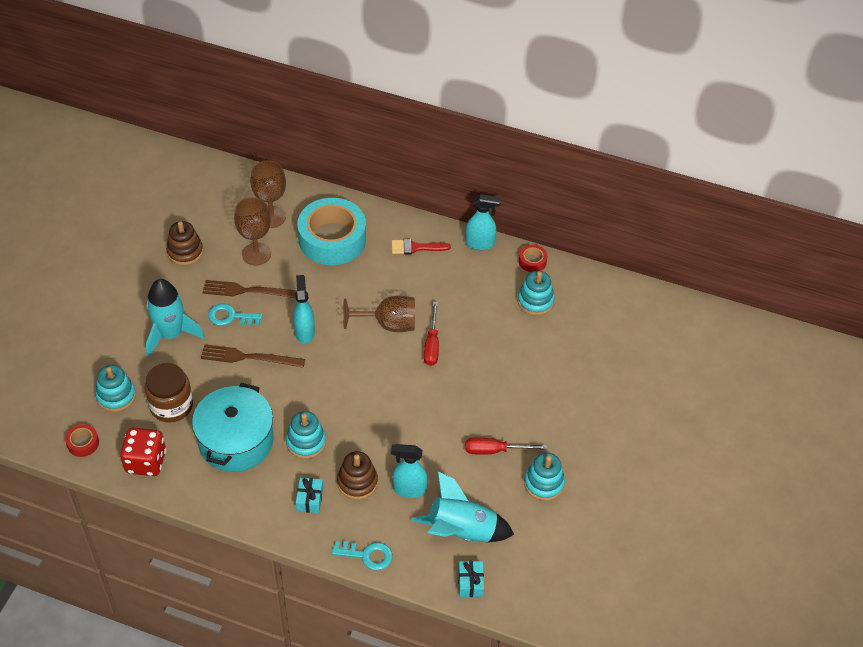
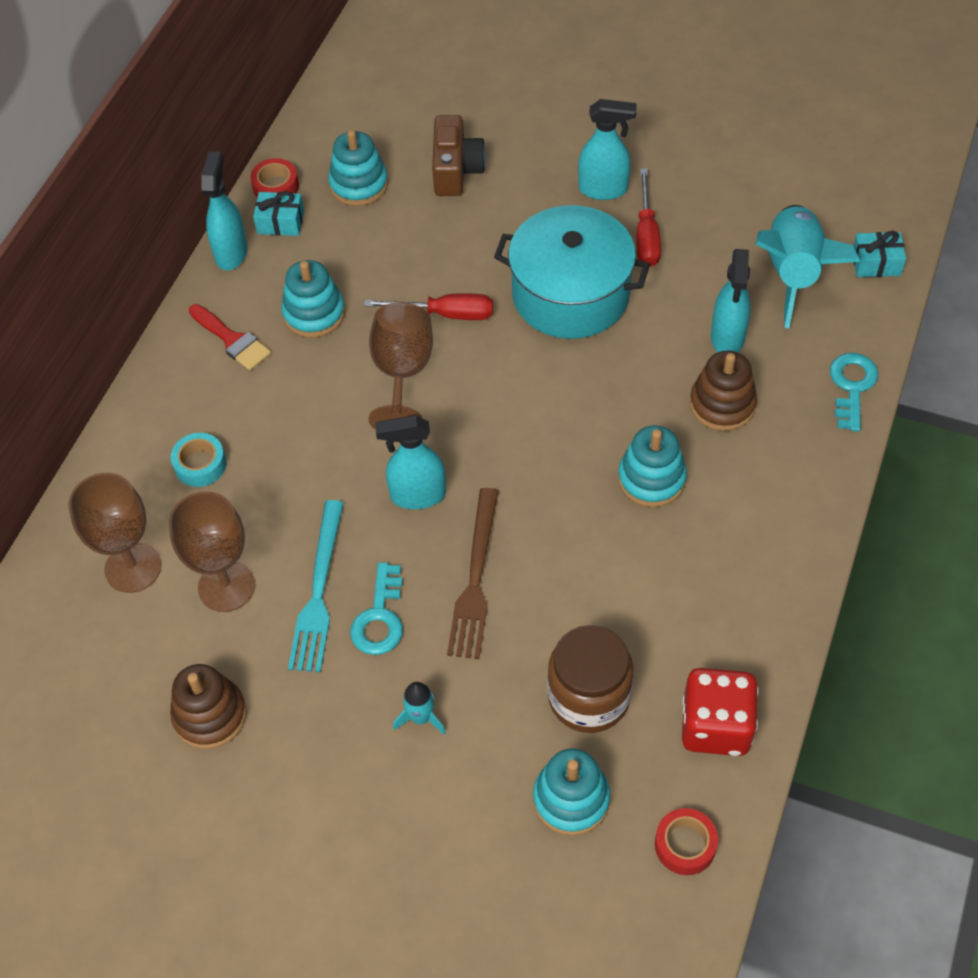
camera: 85 degrees left, 5 degrees up
turquoise rocket [146,279,205,357] -> turquoise rocket [393,682,446,735], size x0.45
turquoise pot [192,383,274,472] -> turquoise pot moved to [494,205,650,339]
brown fork [202,280,297,298] -> turquoise fork [288,500,344,672]
turquoise gift [296,477,323,513] -> turquoise gift moved to [253,191,304,236]
turquoise tape [297,198,366,265] -> turquoise tape [171,433,227,487], size x0.41
red brush [391,239,451,254] -> red brush turned 45 degrees counterclockwise [189,304,271,371]
turquoise stacking toy [524,453,565,501] -> turquoise stacking toy moved to [281,260,345,338]
none -> brown camera [432,115,486,196]
none -> turquoise spray bottle [578,99,637,200]

